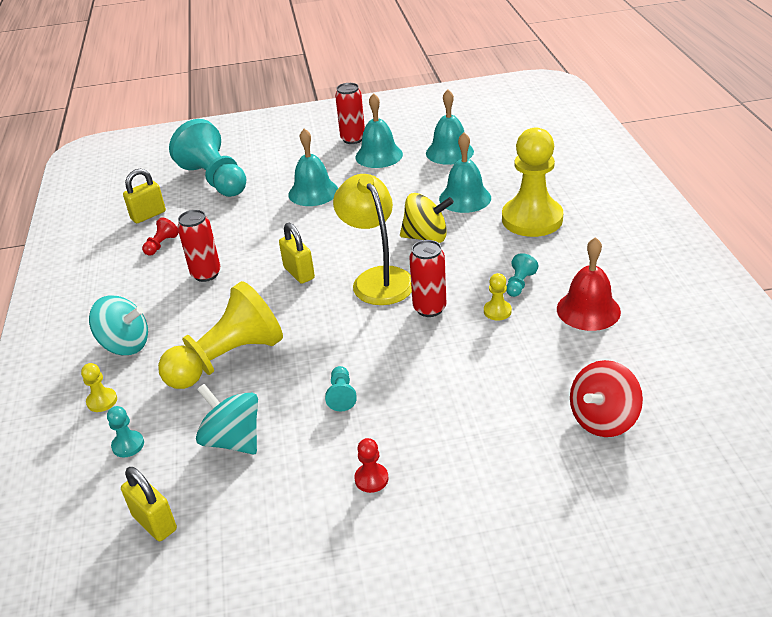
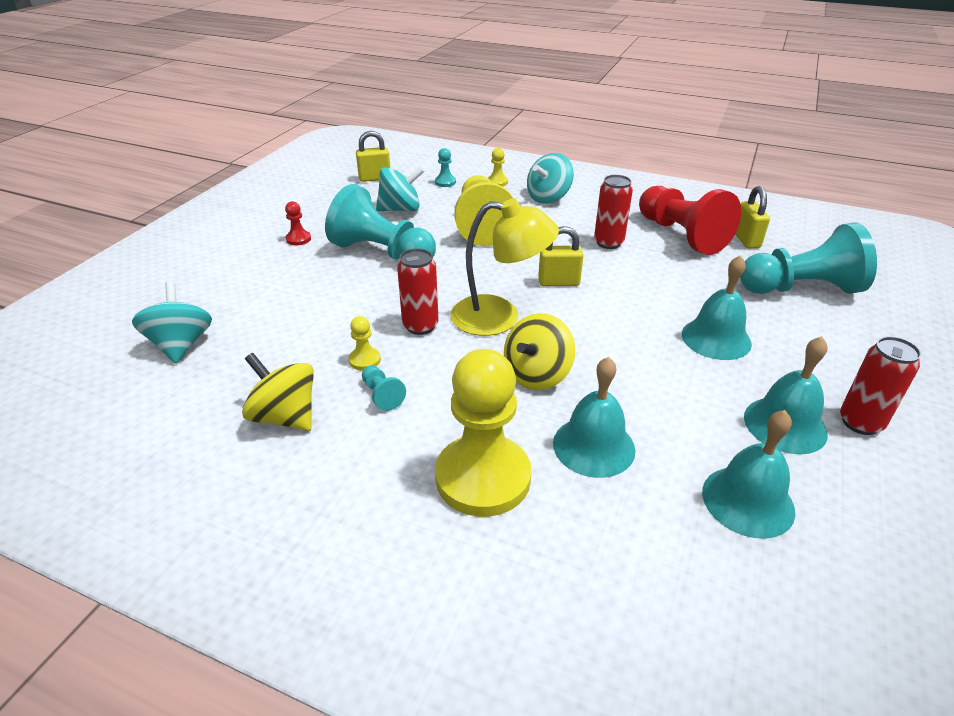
camera: 120 degrees right, 0 degrees up
red pawn [142,218,179,256] -> red pawn [639,186,741,255], size x2.48
turquoise pawn [325,366,357,411] -> turquoise pawn [325,184,436,260], size x2.48
red bell [557,237,621,331] -> yellow spinning top [242,353,314,431]
red spinning top [570,360,643,437] -> turquoise spinning top [132,281,212,363]

